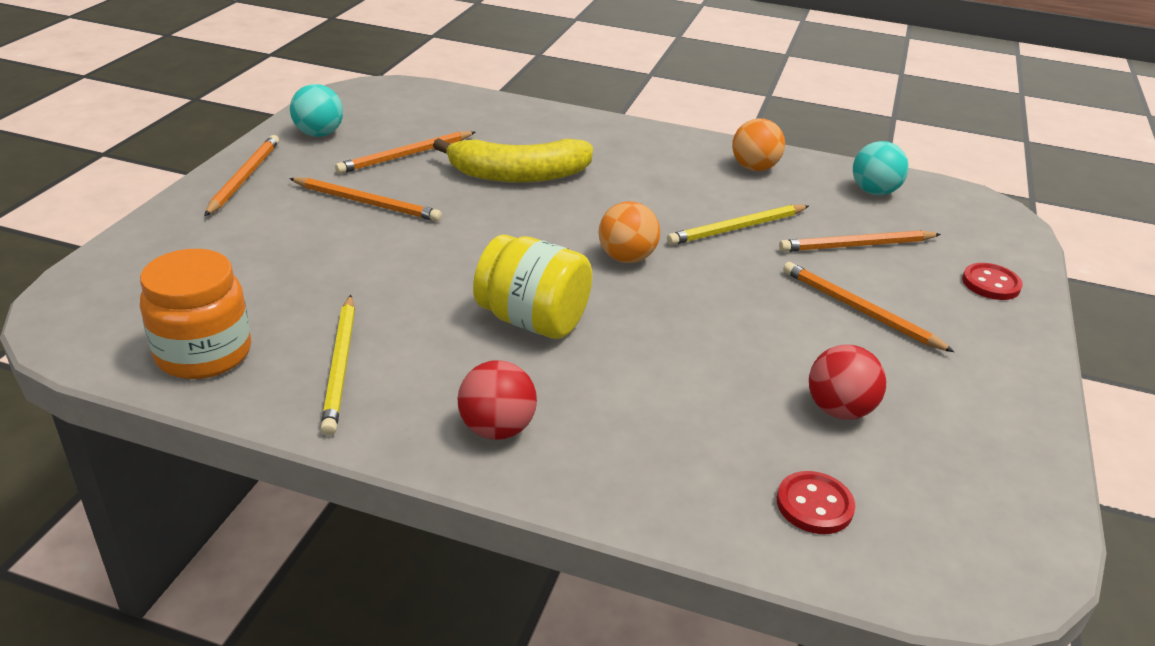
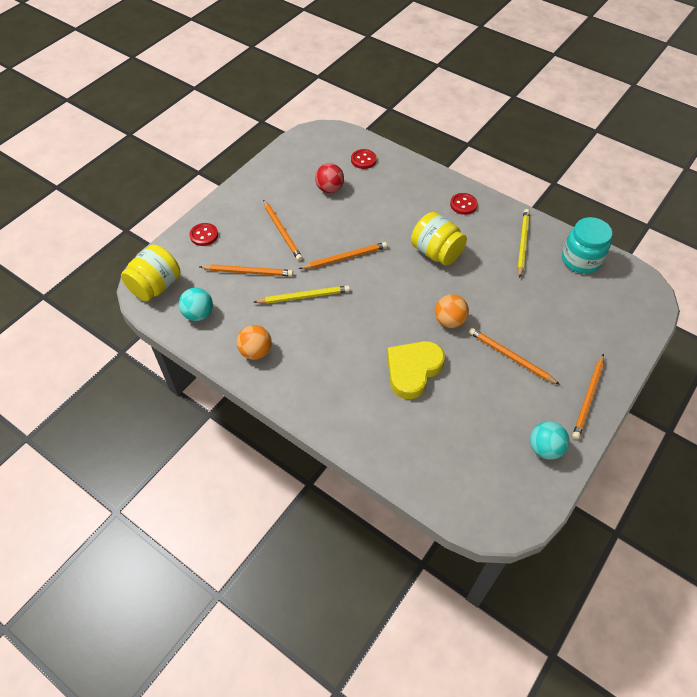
camera: 160 degrees left, 20 degrees up
orange jar [140,249,251,379] -> turquoise jar [562,217,612,274]
orange pencil [335,131,475,174] -> orange pencil moved to [299,242,387,269]
yellow banana [433,138,593,183] -> yellow heart [387,341,445,399]
red ball [457,360,537,440] -> red button [450,193,478,215]
orange ball [598,201,660,263] -> orange ball moved to [435,294,469,328]
none -> yellow jar [121,244,181,302]

